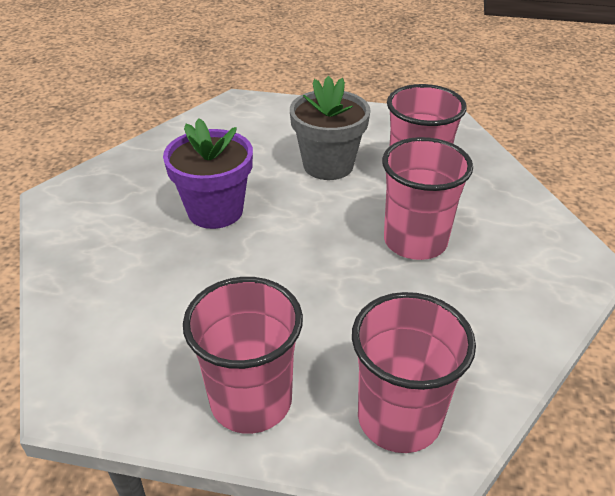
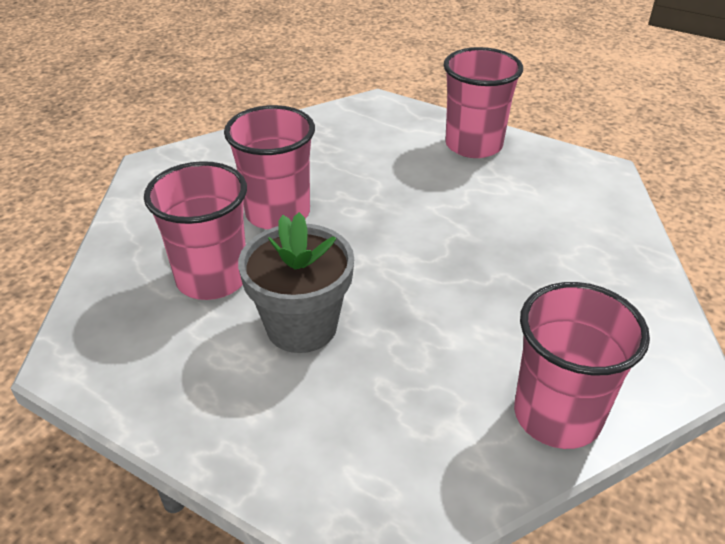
camera: 160 degrees left, 0 degrees up
purple flower pot [163,118,253,229] -> none
pink cup [352,292,476,453] -> pink cup moved to [514,282,650,449]

